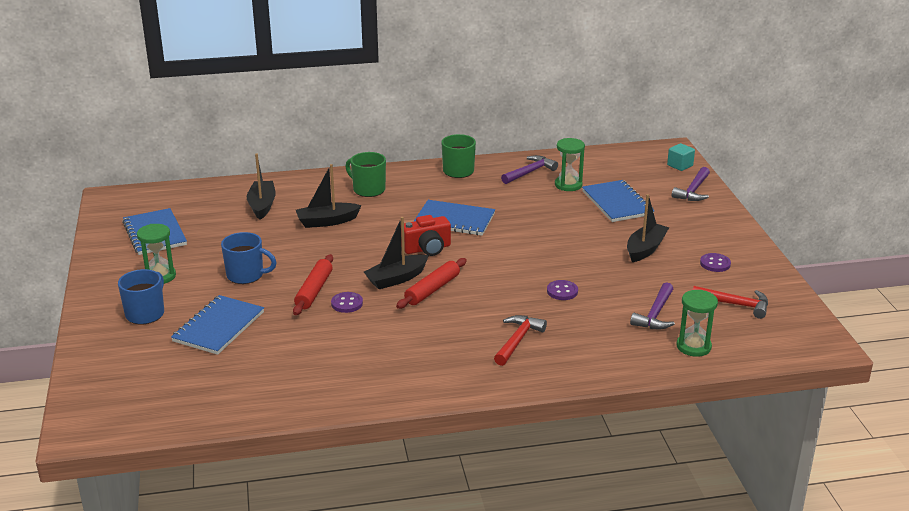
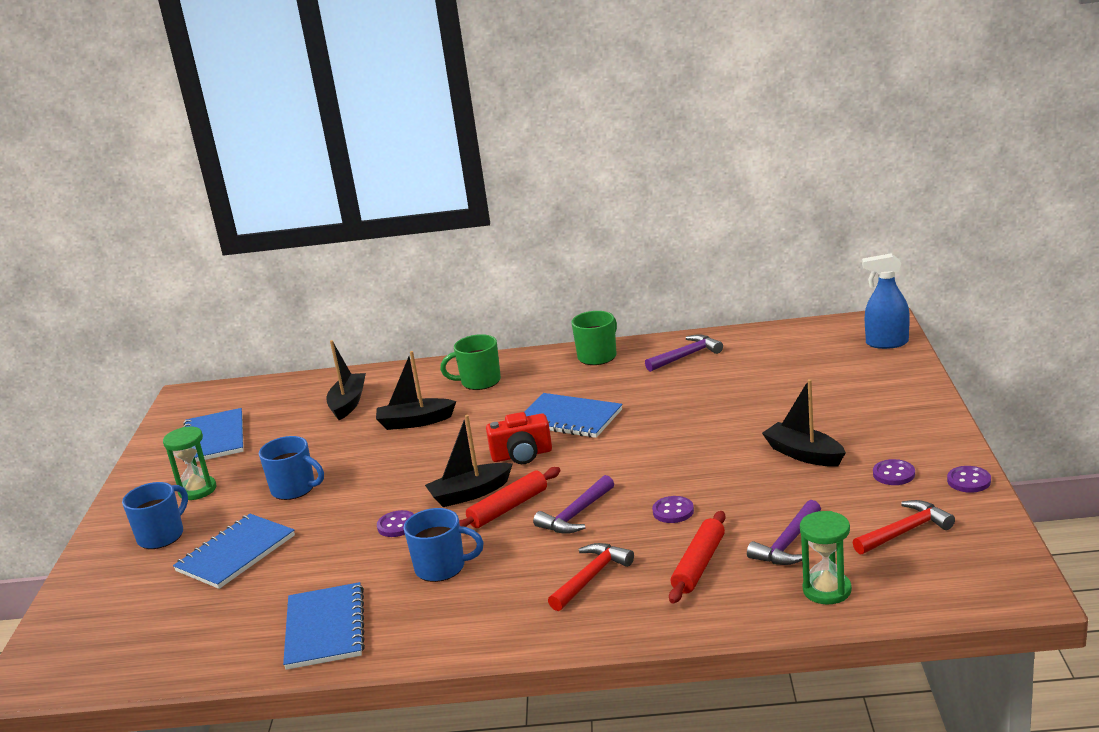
camera: 15 degrees right, 5 degrees down
red rolling pin [293,254,333,315] -> red rolling pin moved to [669,511,726,604]
green mug [345,152,386,197] -> green mug turned 60 degrees counterclockwise [440,334,501,390]
green hourglass [555,138,585,191] -> none
blue notebook [582,180,654,222] -> blue notebook moved to [283,582,365,670]
black boat [627,194,669,262] -> black boat turned 90 degrees counterclockwise [762,379,846,467]
turquoise cube [667,143,695,171] -> blue spray bottle [862,253,910,349]
purple hammer [672,167,710,201] -> purple hammer moved to [533,475,614,534]
red hammer [693,286,768,319] -> red hammer turned 60 degrees counterclockwise [852,500,955,555]
none -> blue mug [403,508,484,582]
none -> purple button [947,466,991,493]

